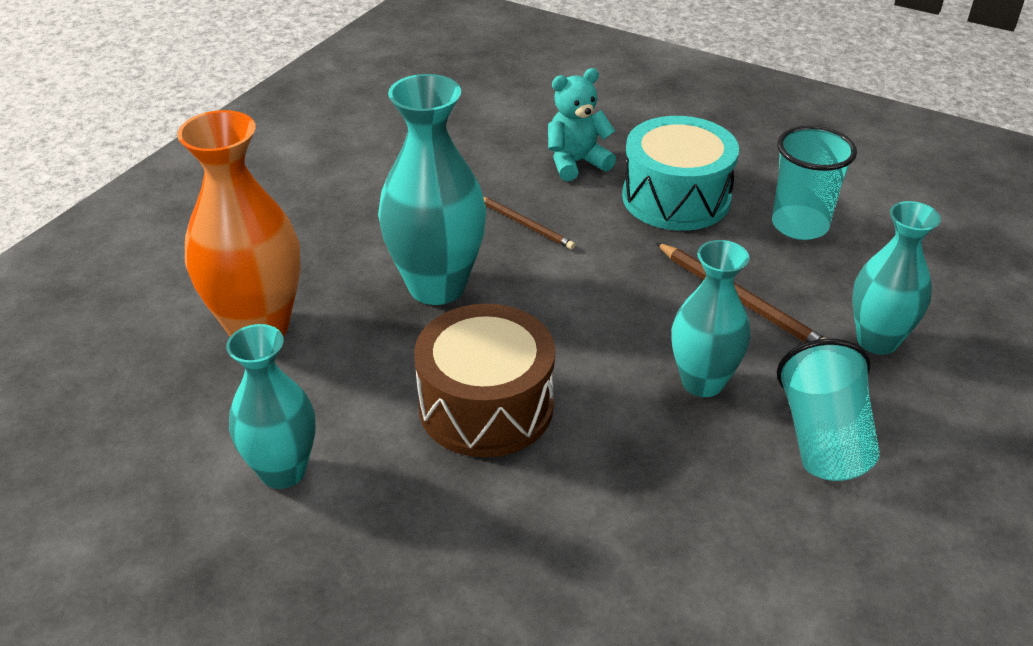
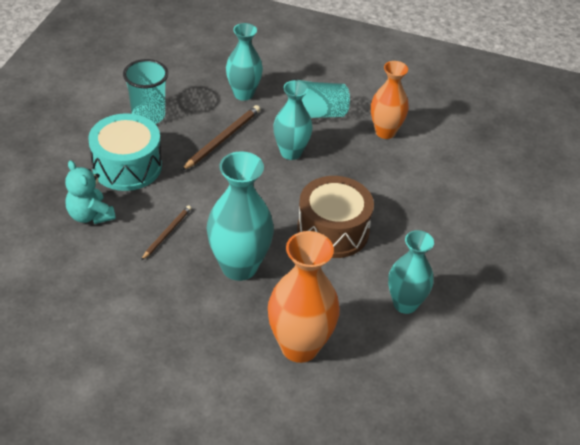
camera: 105 degrees left, 5 degrees up
none -> orange vase [371,61,409,139]

